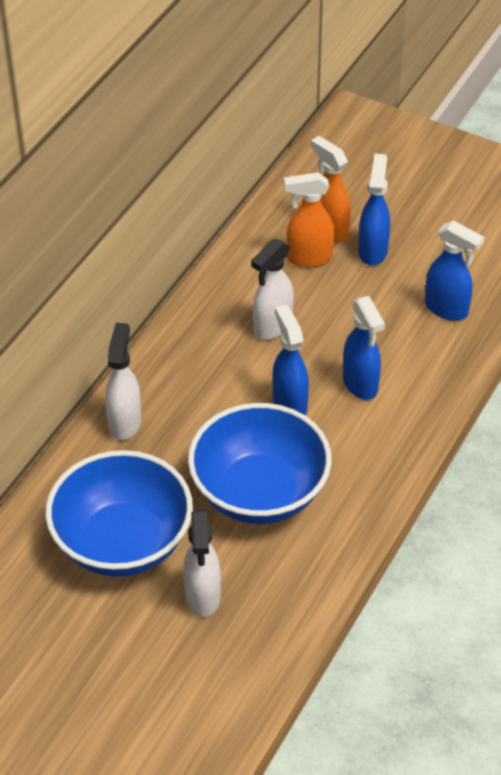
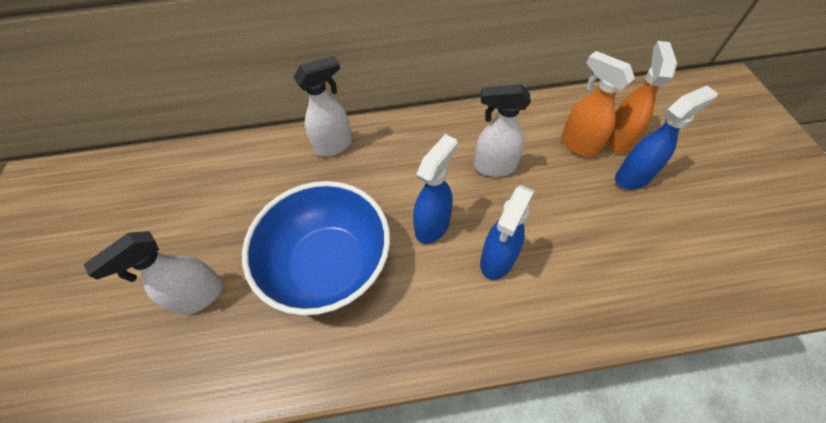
camera: 55 degrees right, 10 degrees up
blue bowl [46,450,193,577] -> none
blue spray bottle [425,220,484,321] -> none

